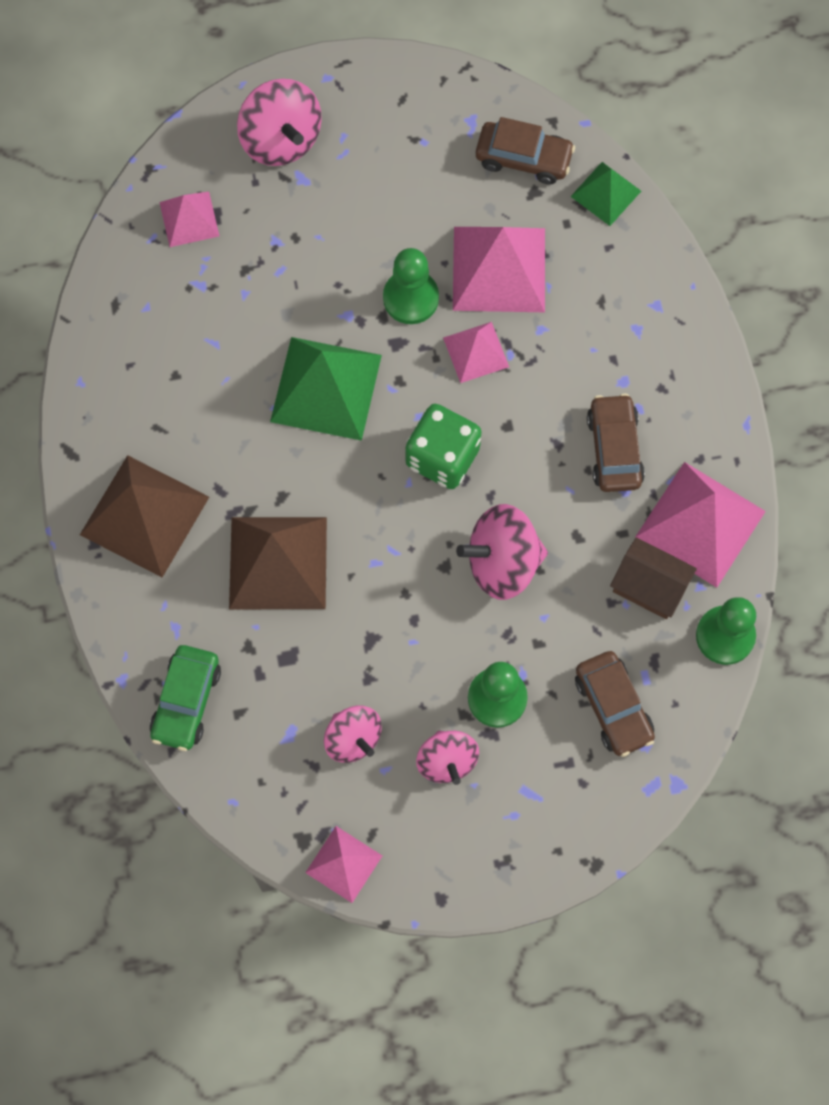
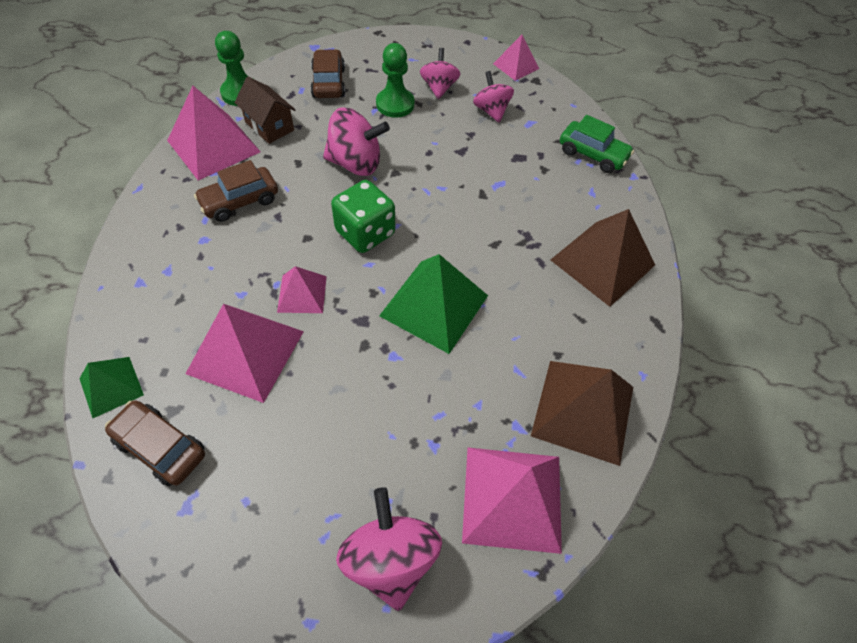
camera: 165 degrees left, 15 degrees down
green car [150,645,221,751] -> green car turned 90 degrees clockwise [560,115,634,173]
pink pyramid [160,192,219,247] -> pink pyramid [462,448,562,554], size x1.79
brown pyramid [229,517,327,609] -> brown pyramid moved to [531,361,633,466]
green pawn [383,248,439,324] -> none
brown car [587,393,645,492] -> brown car turned 45 degrees clockwise [194,160,278,222]

